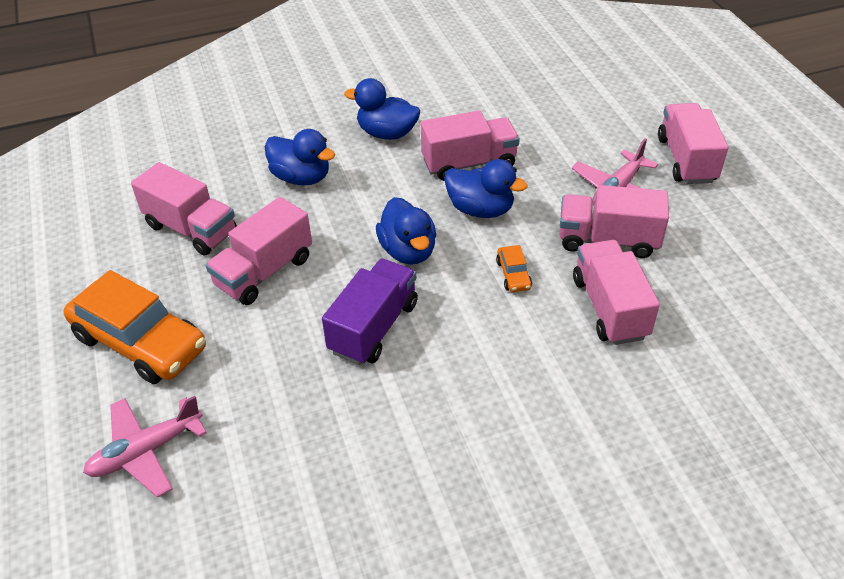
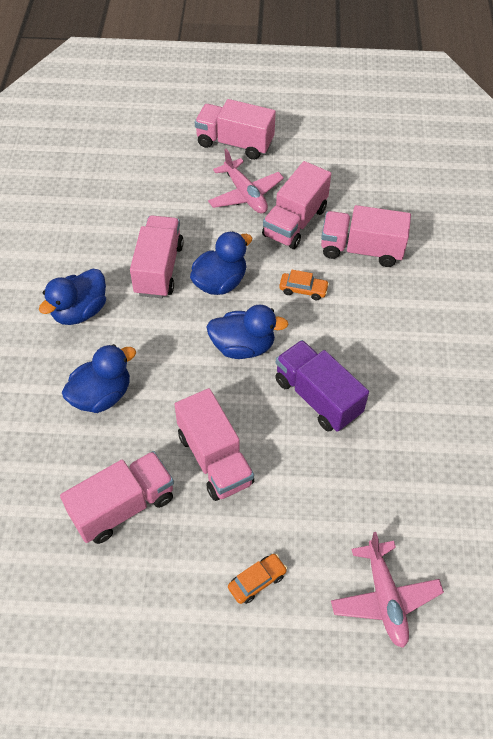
camera: 70 degrees left, 10 degrees up
orange car [63,270,206,384] -> orange car [228,554,287,604], size x0.42

